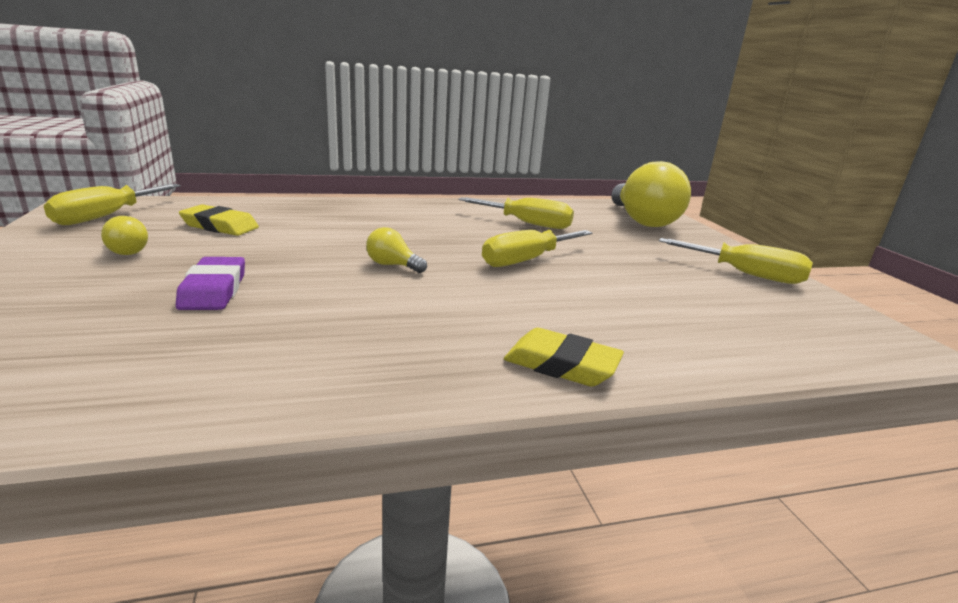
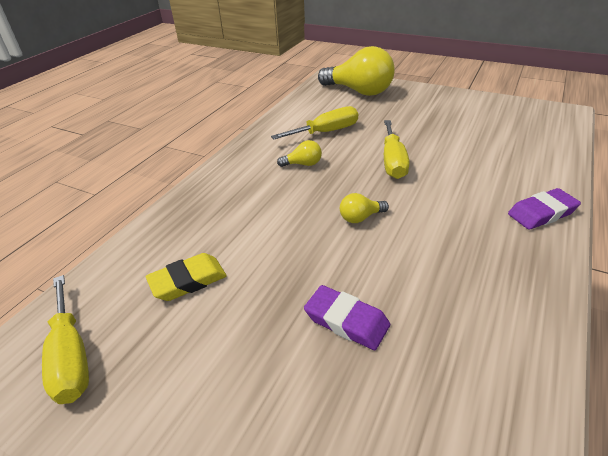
camera: 45 degrees left, 15 degrees up
yellow light bulb [101,216,148,255] -> yellow light bulb moved to [277,140,322,167]
yellow eraser [504,328,624,387] -> purple eraser [508,188,581,230]
yellow screwdriver [659,238,813,284] -> none

